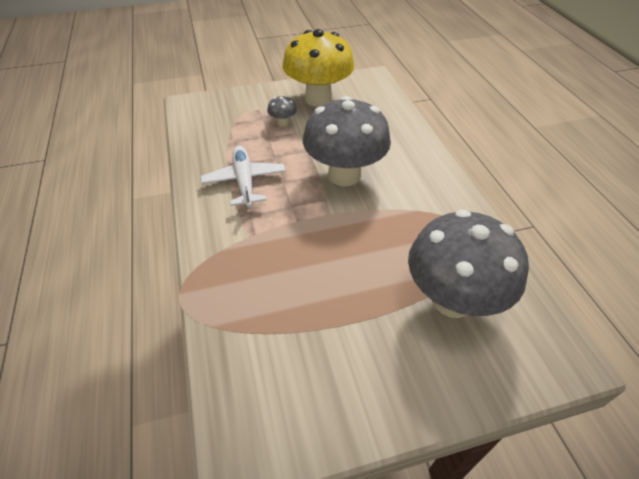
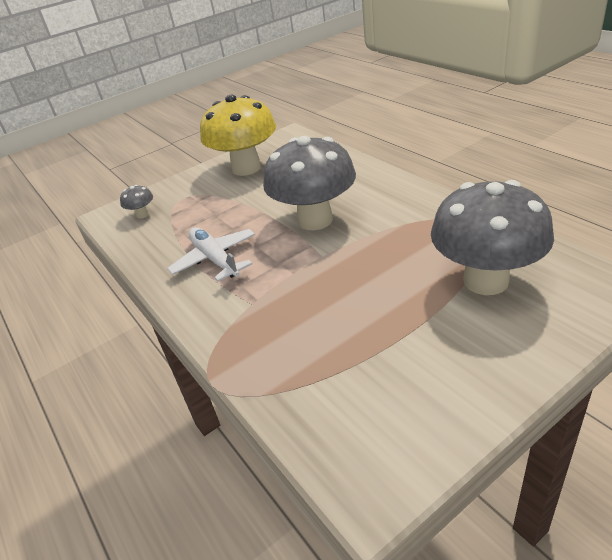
camera: 15 degrees left, 10 degrees down
grey mushroom [267,95,297,127] -> grey mushroom moved to [120,185,153,219]

